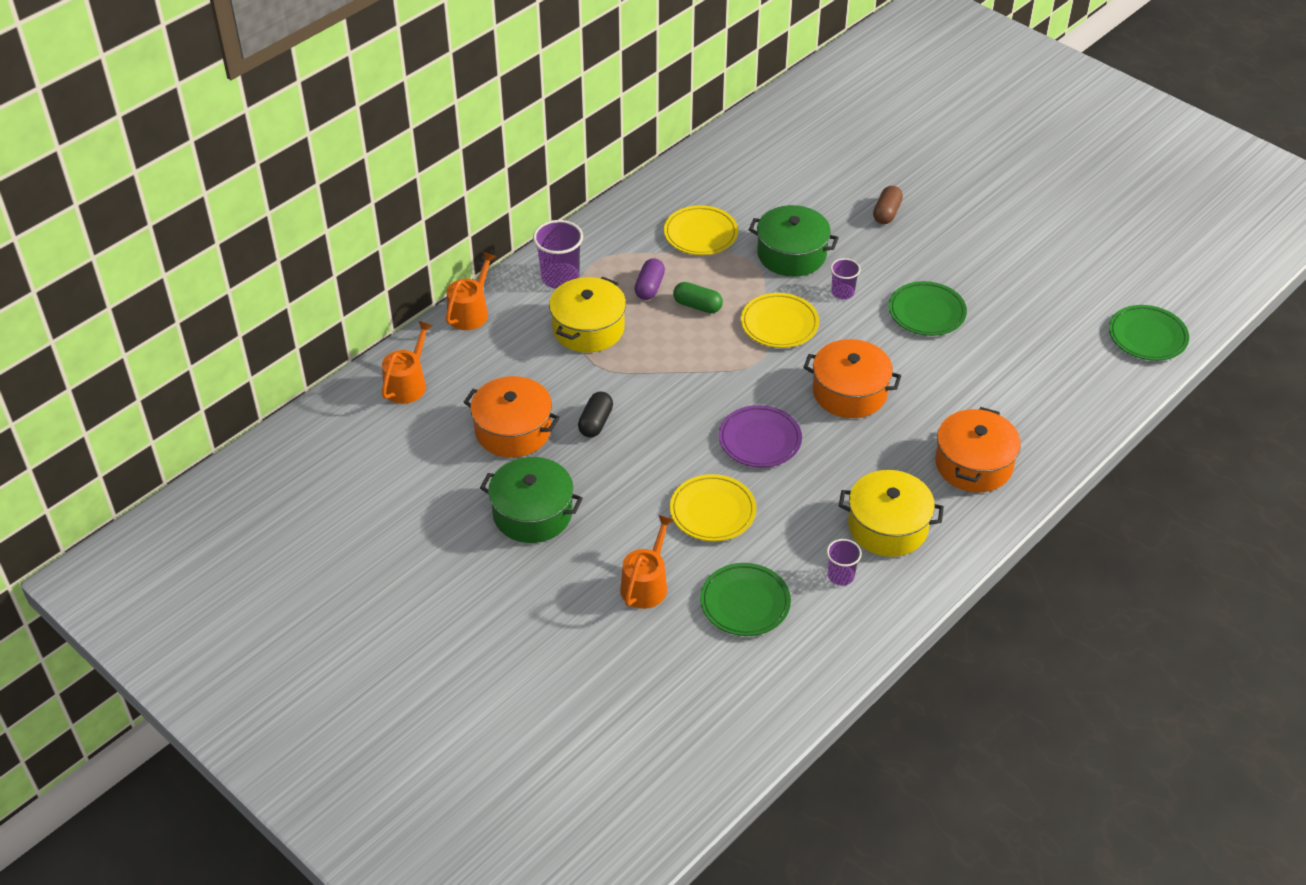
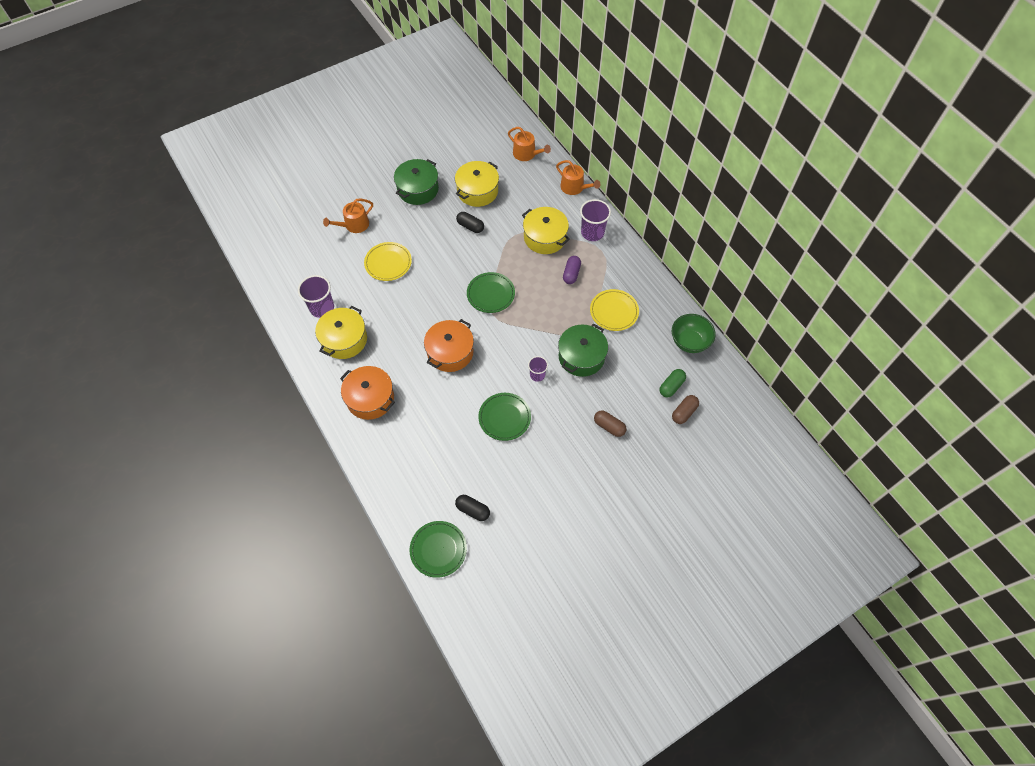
camera: 105 degrees right, 15 degrees up
orange pot [464,376,560,458] -> yellow pot [455,161,499,207]
orange watering can [620,515,674,609] -> orange watering can turned 105 degrees clockwise [323,199,373,233]
purple capsule [634,258,665,300] -> purple capsule turned 75 degrees clockwise [563,256,581,284]
green capsule [673,282,723,313] -> green capsule moved to [660,369,686,397]
green plate [700,563,791,636] -> green plate moved to [467,272,515,313]
purple plate [719,405,802,468] -> none
yellow plate [741,293,819,348] -> none
purple cup [827,539,862,586] -> purple cup [298,275,334,318], size x1.68
none -> black capsule [455,495,490,521]
none -> green bowl [672,314,716,353]
none -> brown capsule [672,395,699,424]

